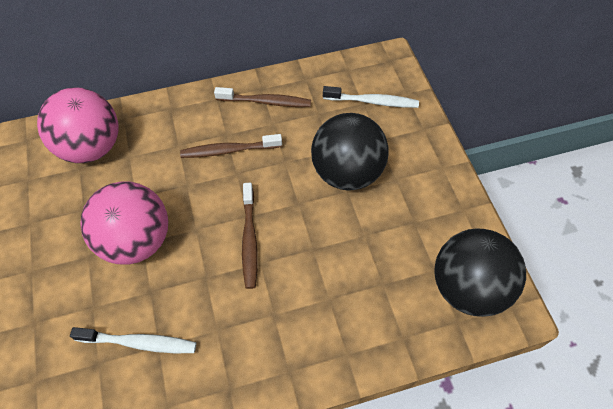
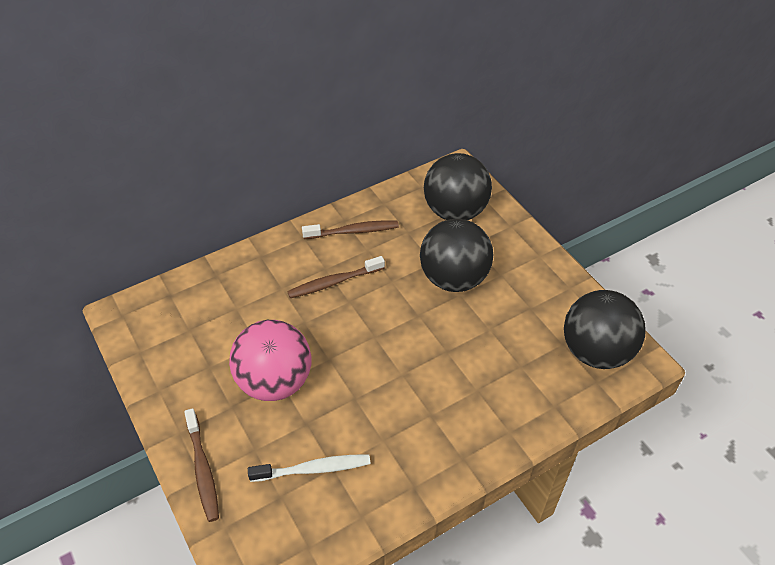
camera: 15 degrees left, 10 degrees down
pink ball [37,87,119,163] -> none
brown toothbrush [242,183,258,289] -> brown toothbrush moved to [184,408,219,522]
white toothbrush [323,86,419,108] -> black ball [424,153,492,220]

